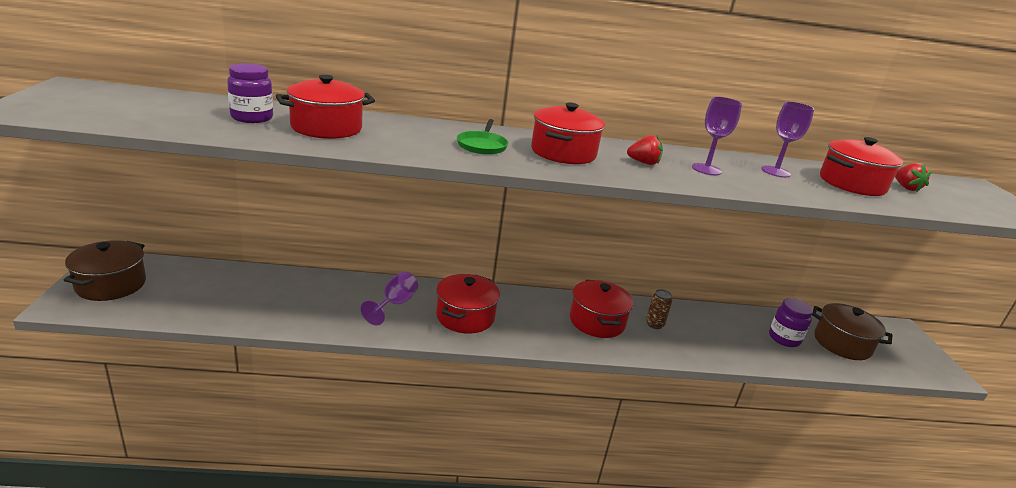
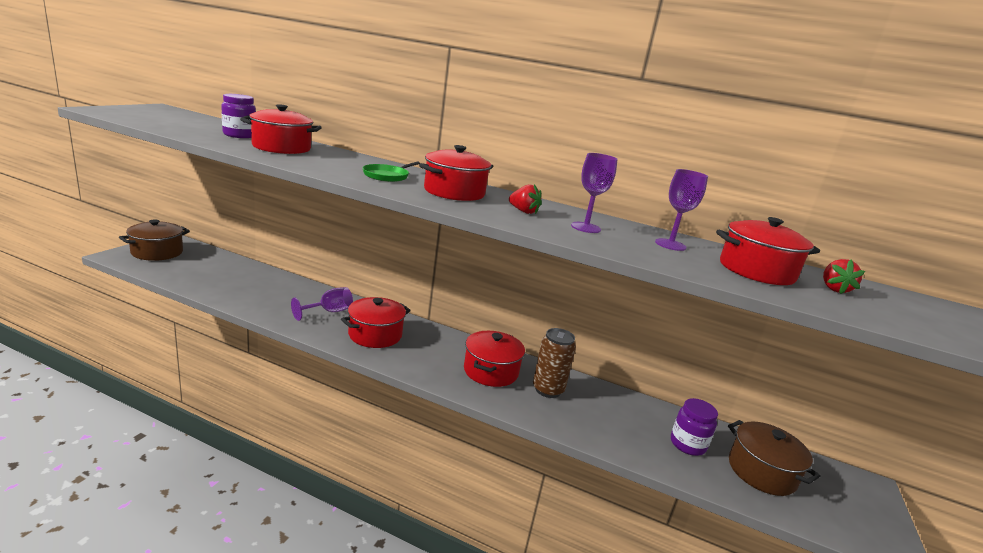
camera: 25 degrees right, 5 degrees down
brown can [646,289,672,329] -> brown can [533,328,576,398], size x1.67

